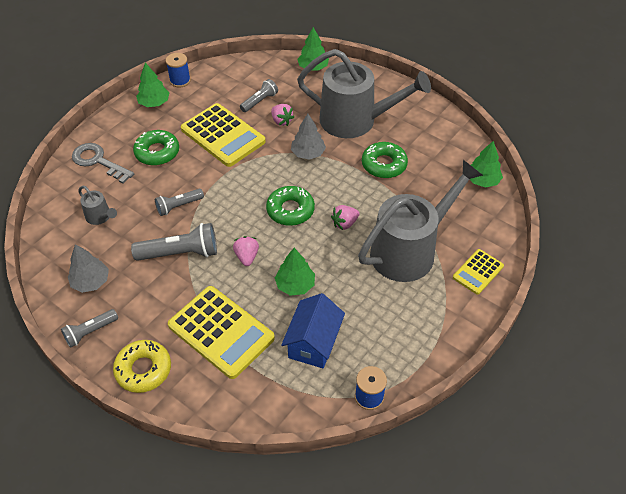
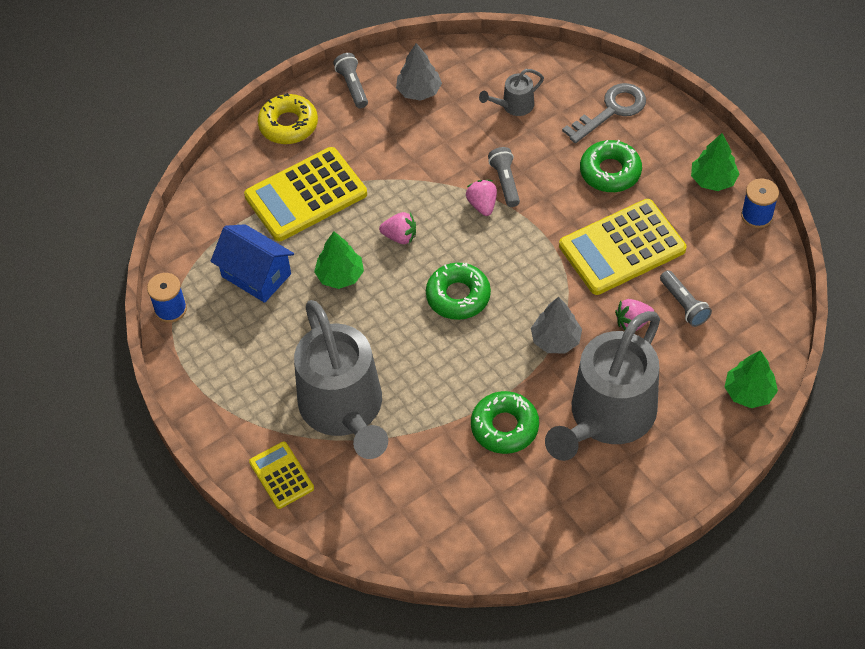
camera: 110 degrees right, 5 degrees up
grey flashlight [131,223,217,261] -> none
pink strawberry [331,205,359,230] -> pink strawberry moved to [466,180,497,216]
green tree [470,141,503,188] -> none

